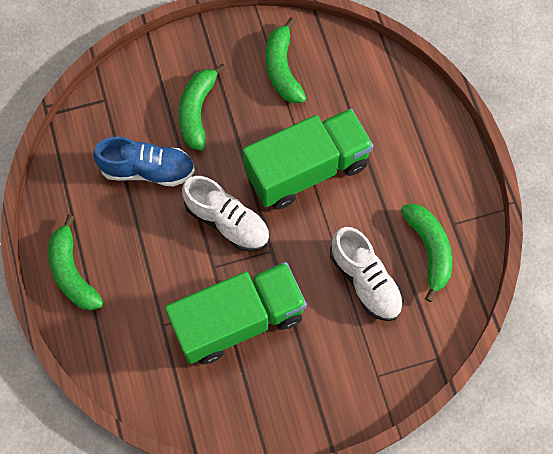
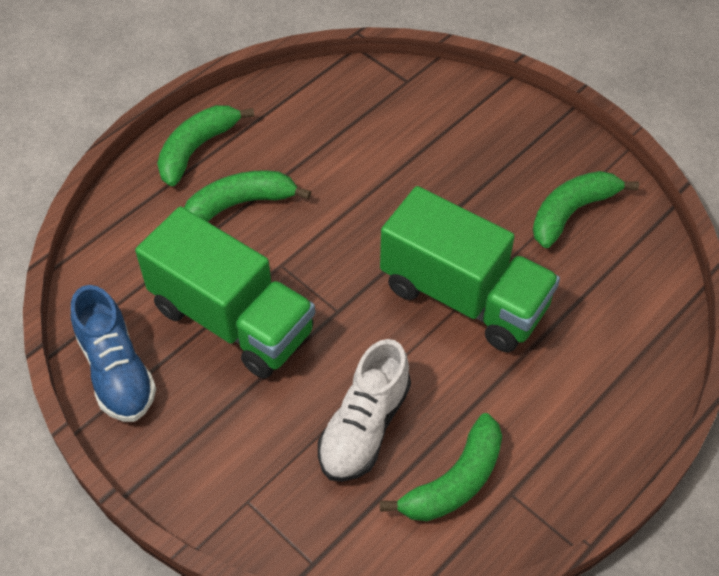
camera: 60 degrees right, 15 degrees down
blue shoe [93,137,195,187] -> blue shoe moved to [71,285,156,422]
green banana [179,64,226,151] -> green banana moved to [184,170,311,222]
white shoe [182,176,269,252] -> none

